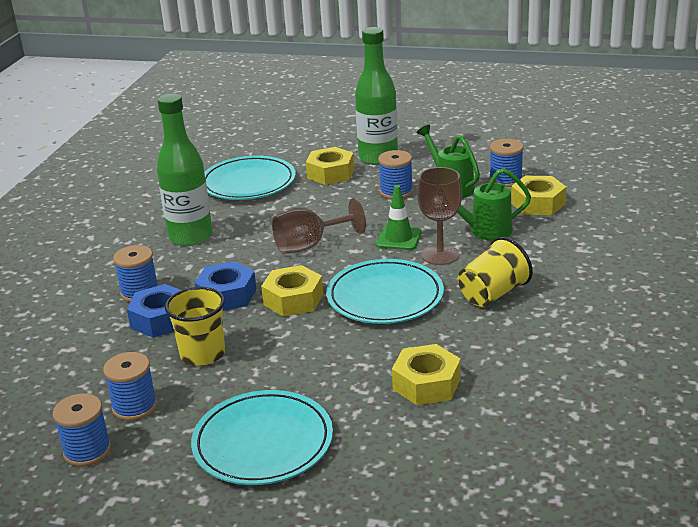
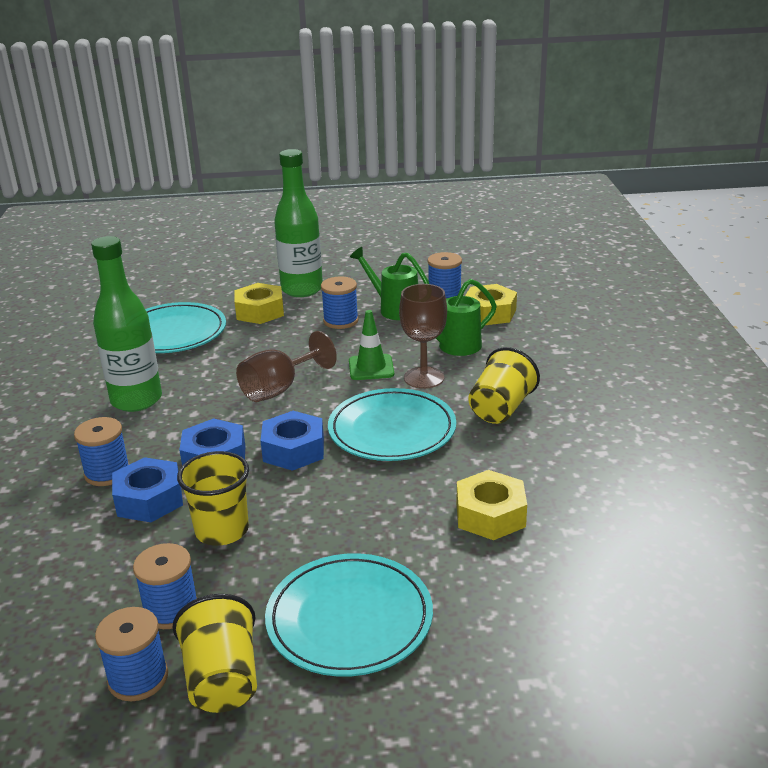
camera: 20 degrees left, 0 degrees up
yellow nut [261,265,323,317] -> blue nut [260,411,324,471]
none -> yellow cup [172,594,257,713]

